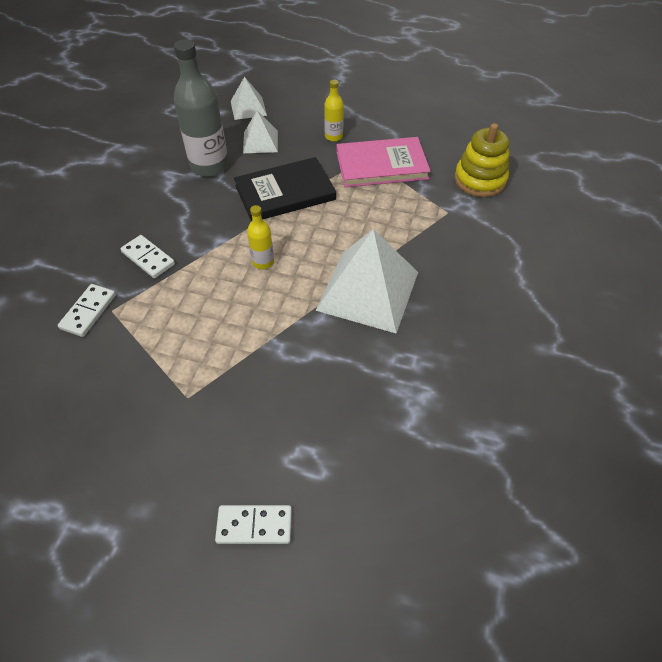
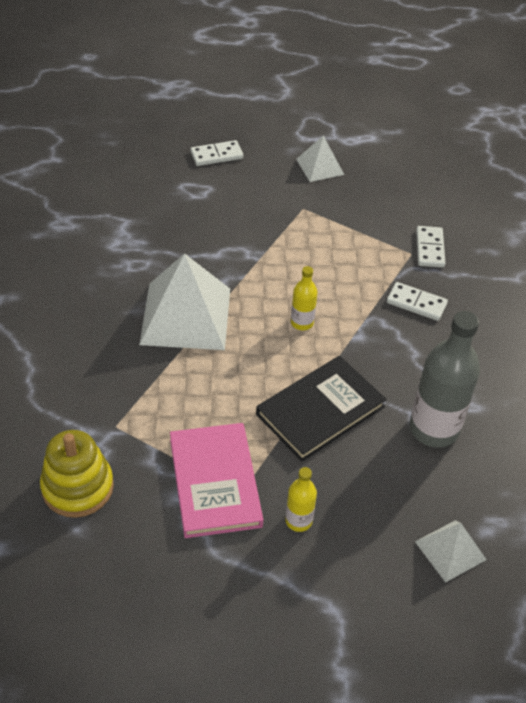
camera: 160 degrees right, 5 degrees down
white pyramid [243,111,278,153] -> white pyramid moved to [296,135,344,182]
pink book [336,137,431,187] -> pink book turned 75 degrees counterclockwise [170,423,263,538]

